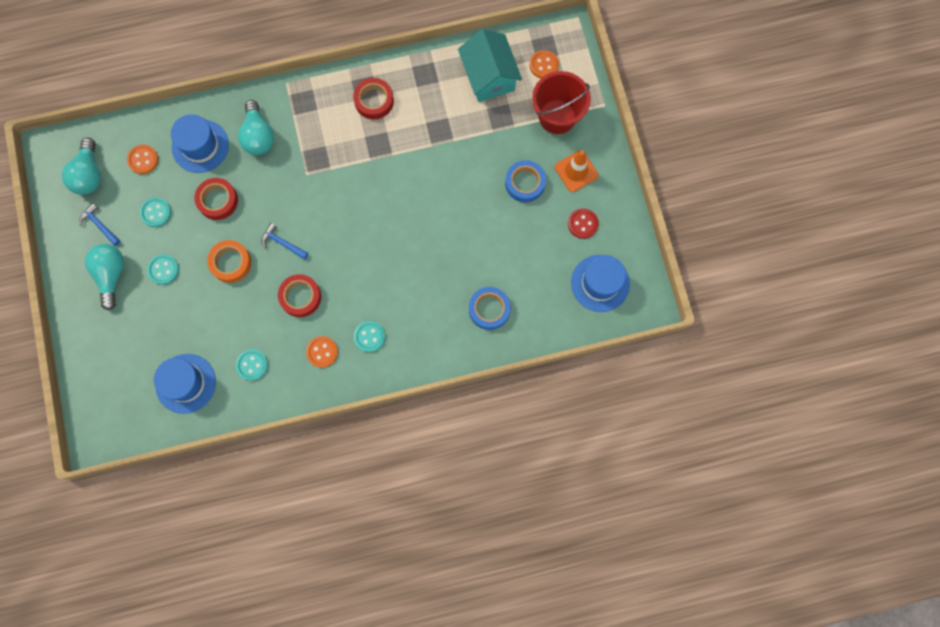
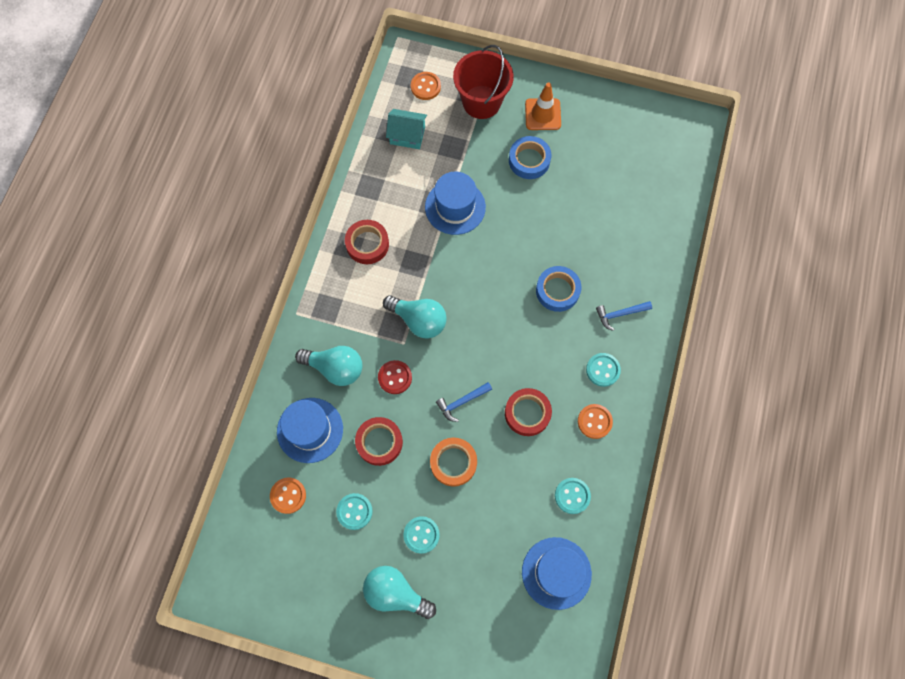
camera: 60 degrees left, 5 degrees down
turquoise light bulb [62,138,101,195] -> turquoise light bulb moved to [383,295,447,339]
blue hammer [79,203,120,246] -> blue hammer moved to [596,301,652,331]
turquoise house [458,29,522,102] -> turquoise house [386,109,427,149], size x0.64
blue tape [469,287,511,330] -> blue tape moved to [536,266,581,312]
red button [568,209,599,239] -> red button moved to [378,360,412,394]
blue hat [571,255,630,312] -> blue hat moved to [425,172,486,235]

